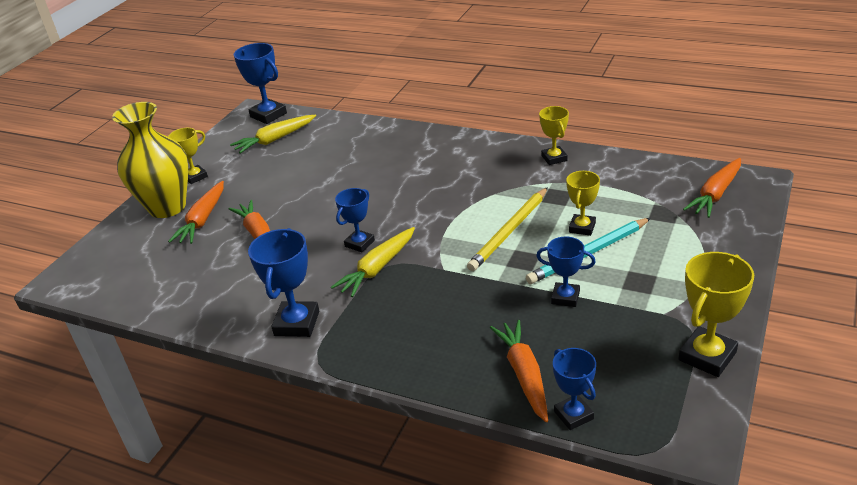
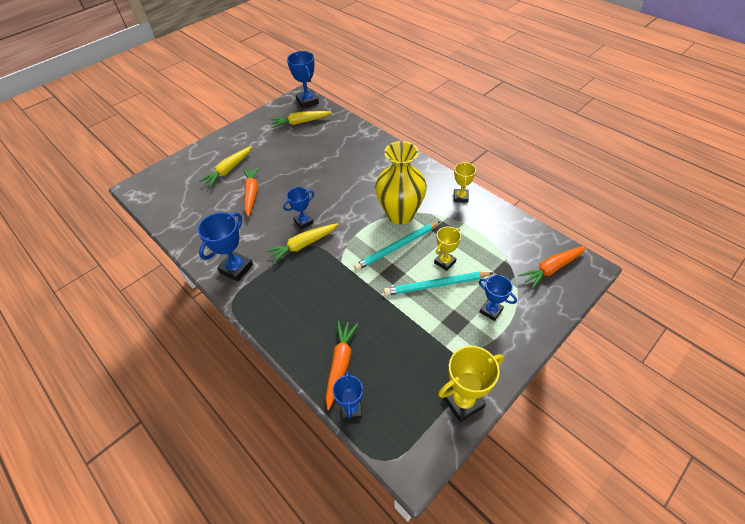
camera: 20 degrees right, 15 degrees up
yellow vase [112,102,188,218] -> yellow vase moved to [375,141,427,225]
yellow trophy [168,128,208,184] -> none
orange carrot [168,181,224,244] -> yellow carrot [199,146,252,188]
yellow pencil [467,187,548,271] -> turquoise pencil [354,221,441,271]
blue trophy [536,236,596,307] -> blue trophy moved to [479,275,517,321]

